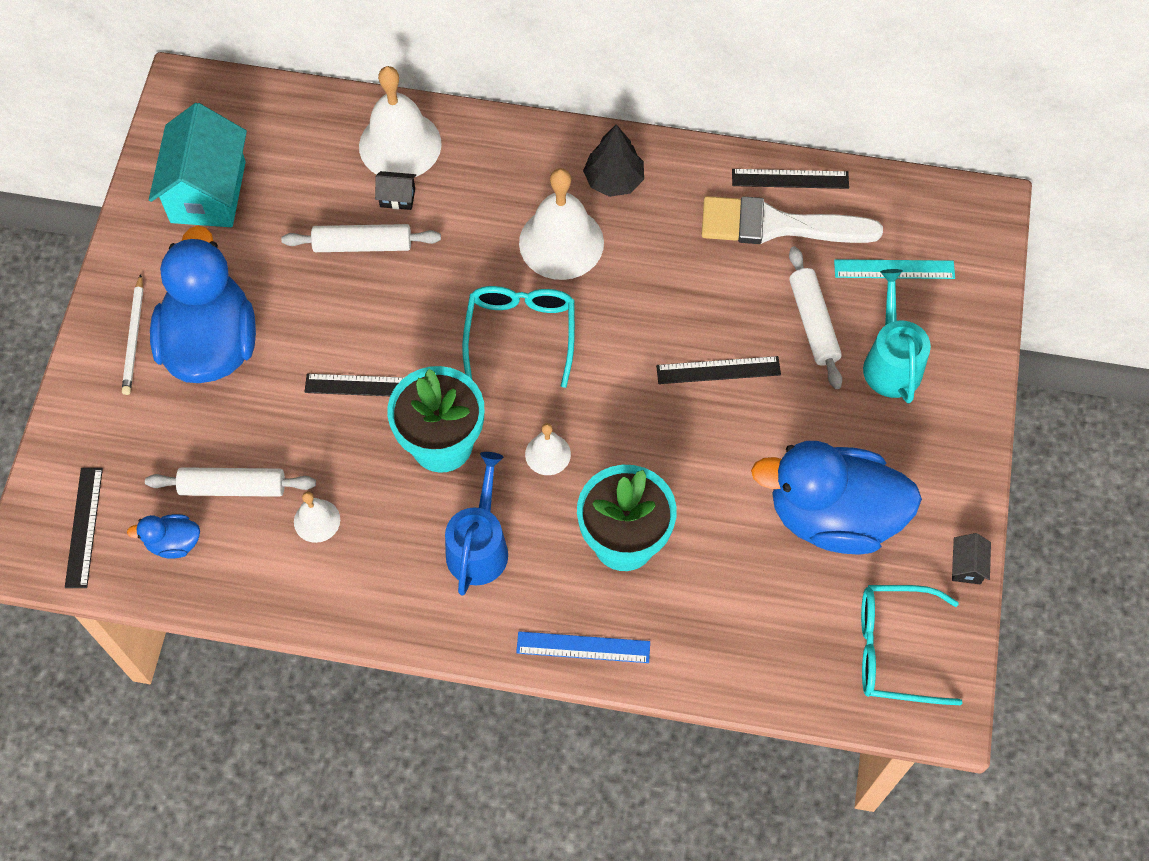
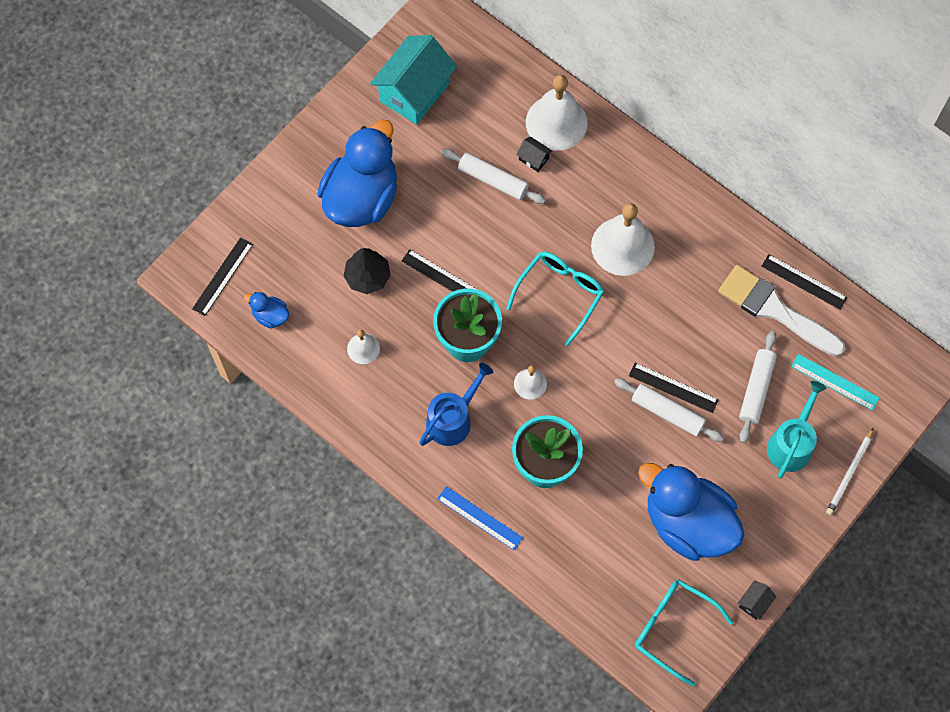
camera: 30 degrees right, 5 degrees up
white pencil [122,274,143,395] -> white pencil moved to [826,428,874,515]
white rolling pin [145,467,316,497] -> white rolling pin moved to [614,378,724,442]
black tree [583,124,644,197] -> black tree moved to [344,248,391,294]

